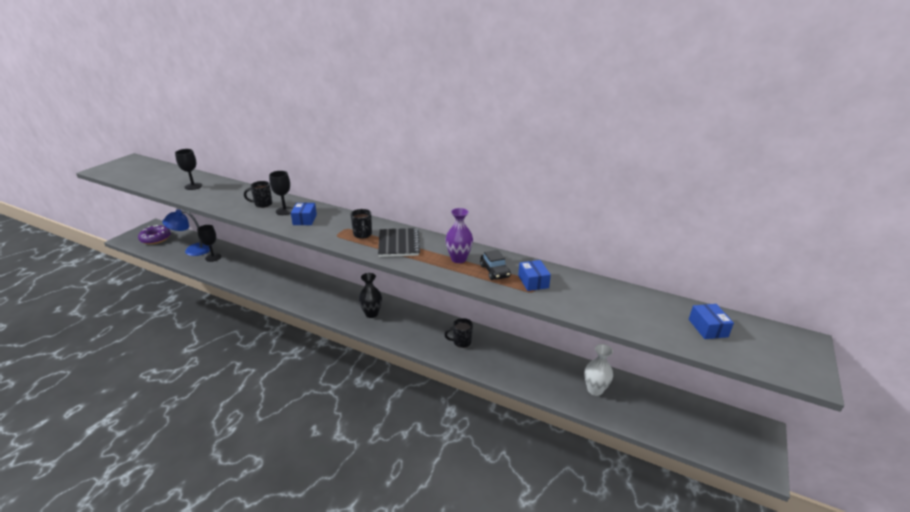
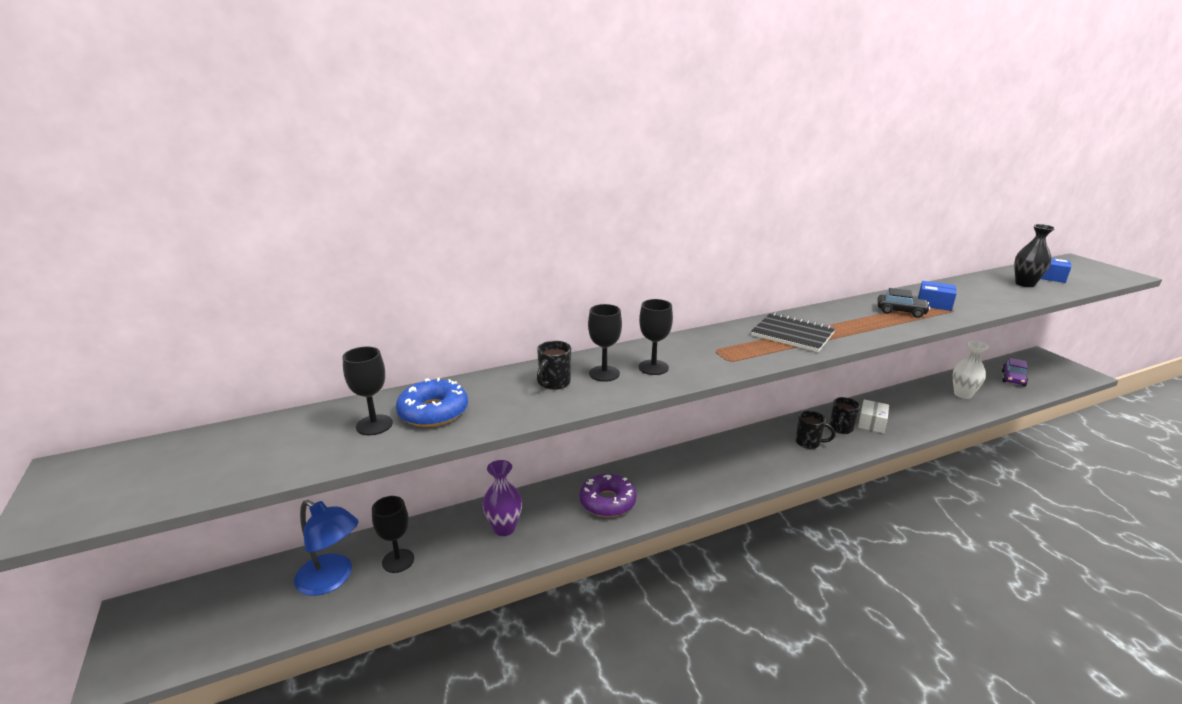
camera: 50 degrees left, 5 degrees down
purple donut [138,225,171,244] -> purple donut moved to [579,474,637,517]
blue lamp [163,209,212,256] -> blue lamp turned 90 degrees counterclockwise [294,500,359,596]
blue box [291,203,317,225] -> black goblet [638,299,673,375]
black mug [350,209,372,239] -> black mug moved to [796,411,835,449]
black vase [359,273,382,318] -> black vase moved to [1014,224,1056,287]
purple vase [445,208,473,263] -> purple vase moved to [482,460,522,536]
none -> blue donut [396,378,468,427]
none -> white box [858,399,889,433]
none -> purple car [1002,358,1028,386]

